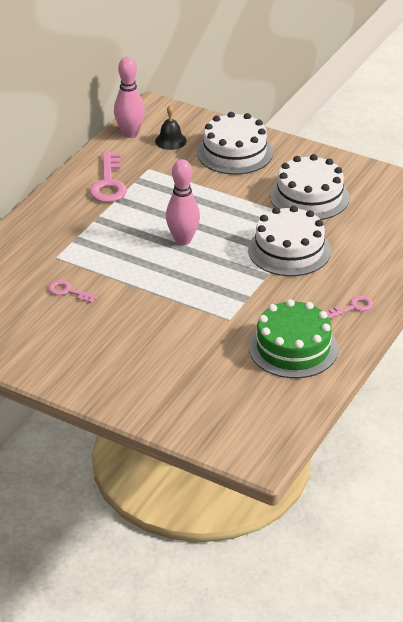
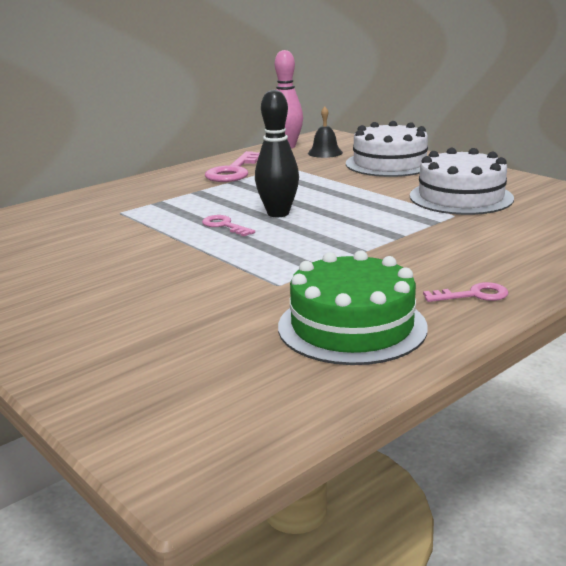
camera: 20 degrees right, 15 degrees down
pink key [48,280,97,303] -> pink key moved to [202,215,255,236]
pink bowling pin [166,159,200,245] -> black bowling pin [255,90,299,217]
white cake [248,206,331,276] -> none

